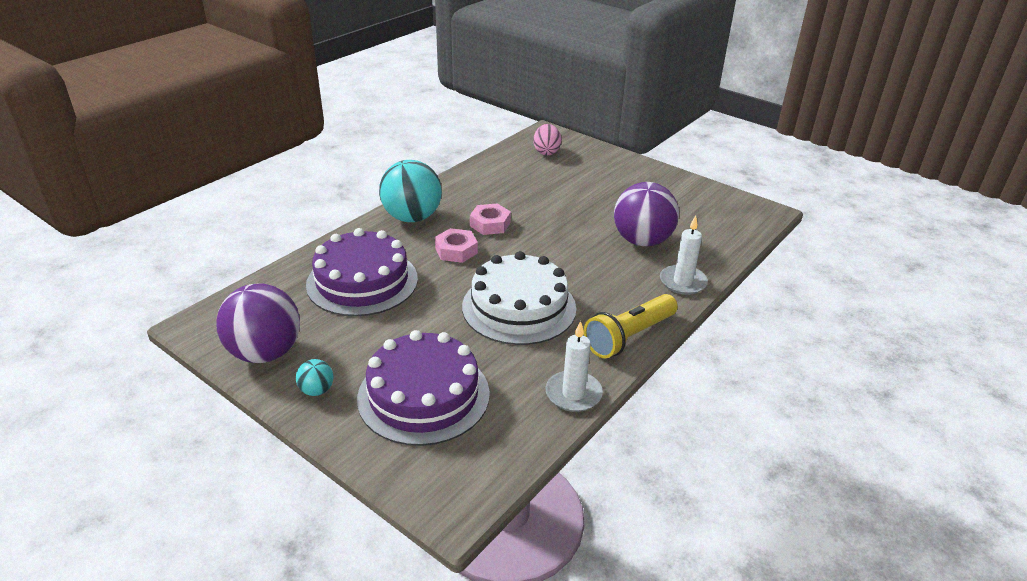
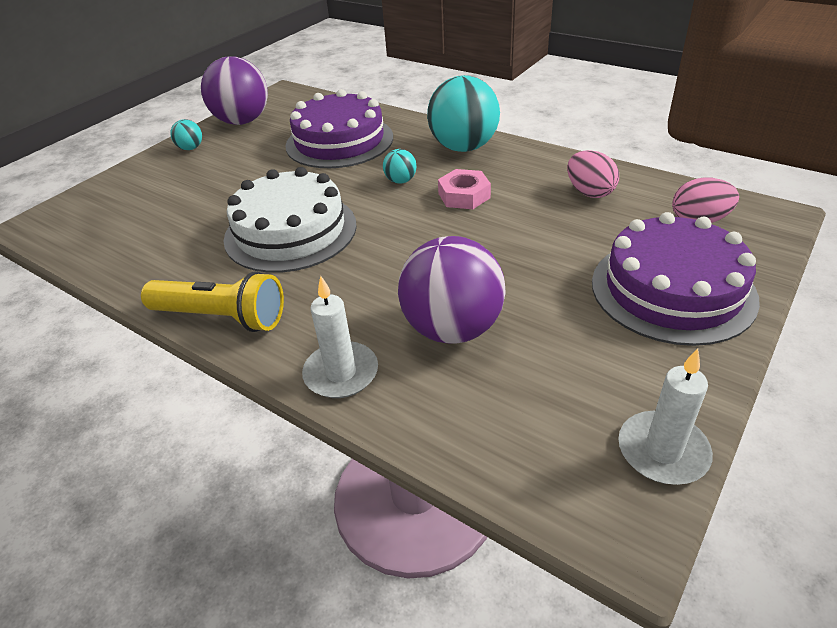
camera: 90 degrees right, 5 degrees up
purple cake [357,330,490,446] -> purple cake moved to [592,212,760,346]
pink nut [435,228,478,263] -> turquoise ball [383,149,417,184]
white candle [546,321,603,412] -> white candle moved to [618,348,713,485]
yellow flashlight [584,294,678,358] -> yellow flashlight turned 150 degrees clockwise [141,271,284,332]
none -> pink egg [567,150,619,198]

